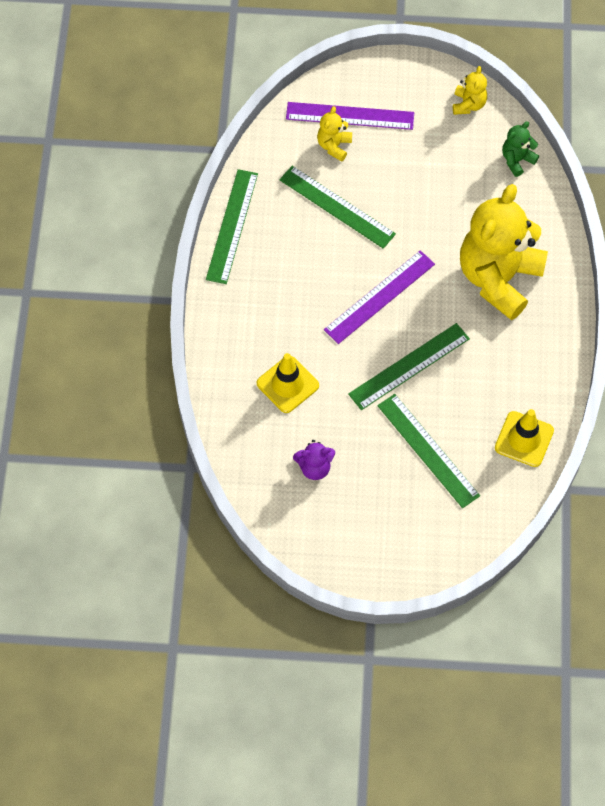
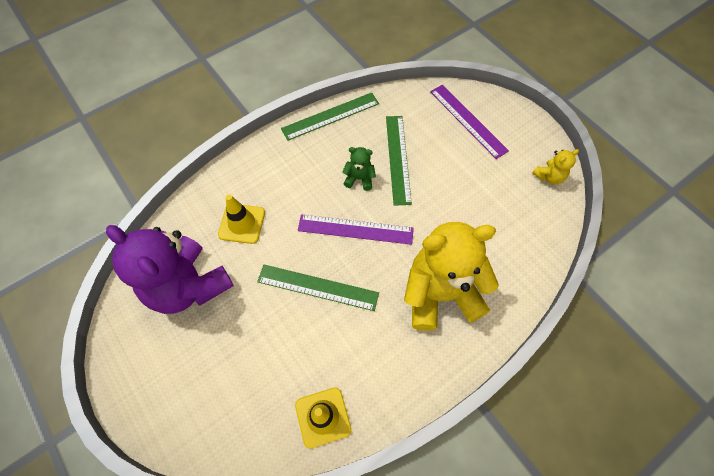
camera: 50 degrees right, 0 degrees up
purple teddy bear [293,440,335,480] -> purple teddy bear [106,225,234,314], size x2.37
yellow teddy bear [317,106,352,162] -> none
green ruler [377,394,480,508] -> none
green teddy bear [502,121,539,177] -> green teddy bear moved to [342,147,376,191]

